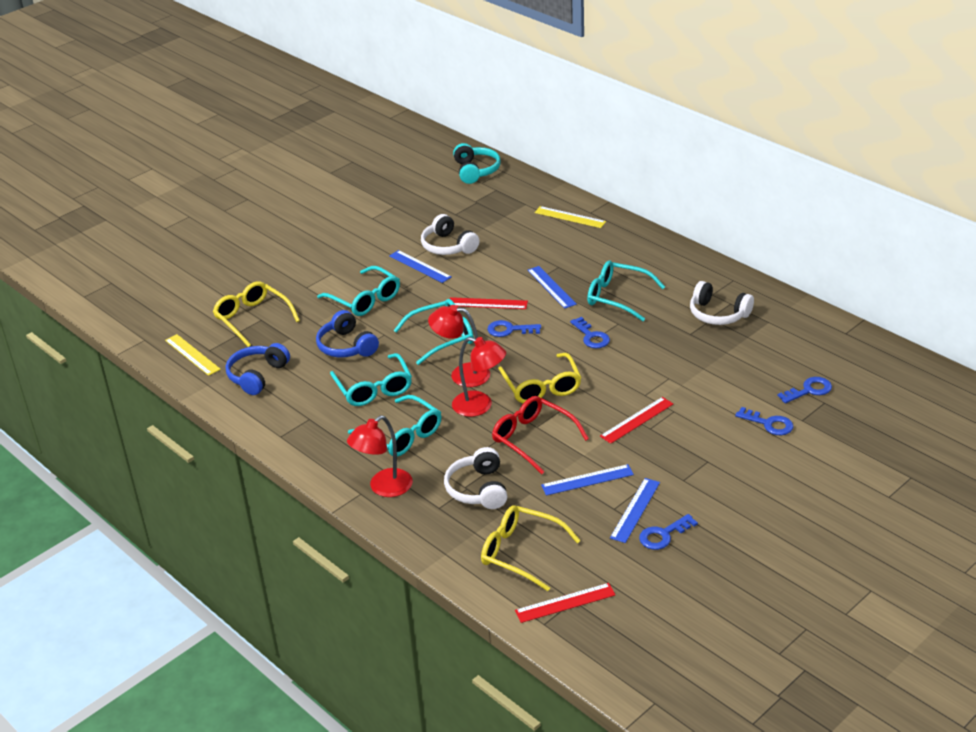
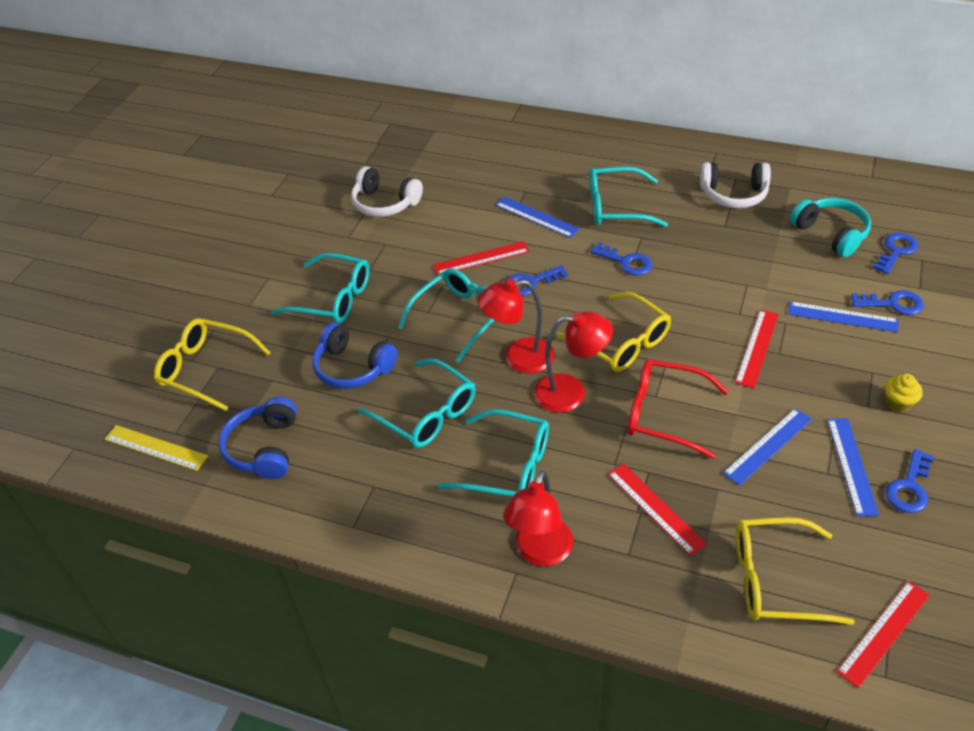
camera: 25 degrees left, 10 degrees up
blue ruler [389,250,452,283] -> blue ruler moved to [788,301,899,333]
white headphones [444,447,507,509] -> red ruler [608,463,707,556]
turquoise headphones [453,143,501,184] -> turquoise headphones moved to [790,198,871,257]
yellow ruler [535,206,606,228] -> none
none -> yellow cupcake [885,374,923,413]

